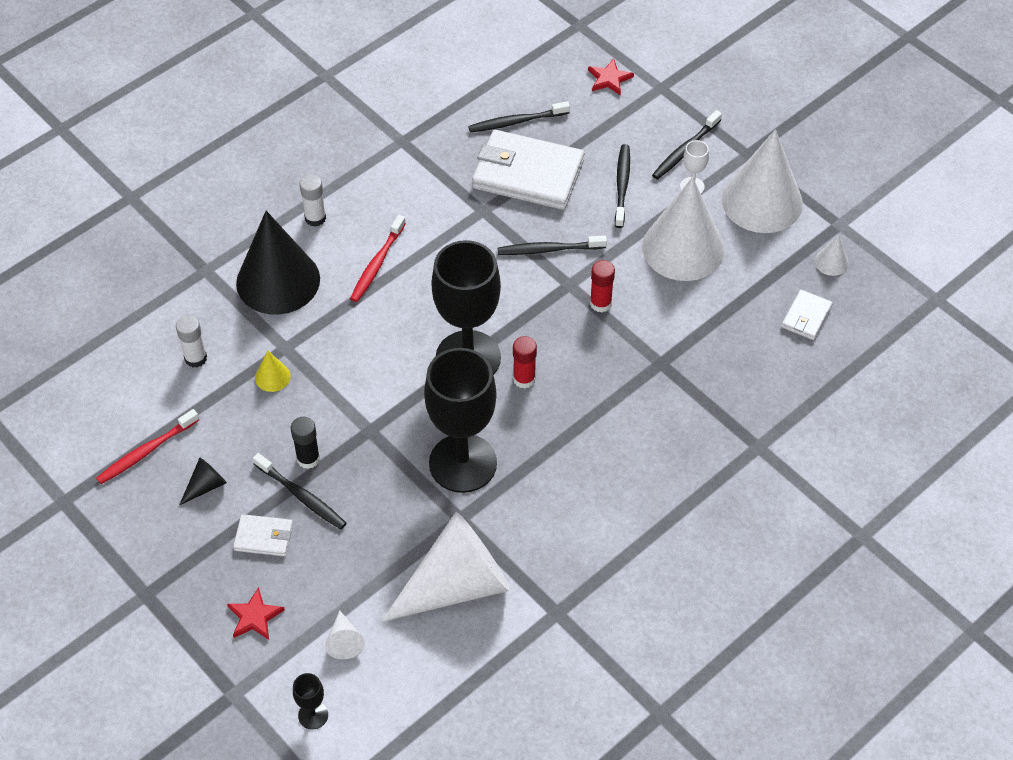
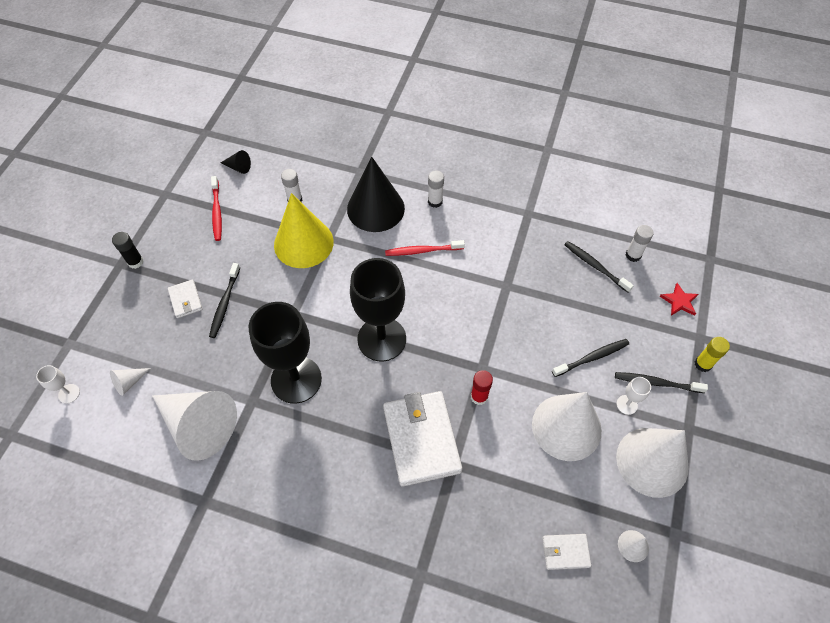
camera: 60 degrees right, 5 degrees up
red toothbrush [96,409,199,484] -> red toothbrush turned 120 degrees counterclockwise [211,176,222,241]
black cone [179,458,227,505] -> black cone moved to [221,150,251,174]
red star [227,587,285,640] -> none
yellow cone [255,350,291,392] -> yellow cone [274,193,334,268], size x2.45
black glue stick [291,417,320,469] -> black glue stick moved to [112,232,144,269]
black goblet [293,673,328,729] -> white goblet [36,365,80,403]
white wallet [472,130,584,210] -> white wallet moved to [383,391,462,487]
black toothbrush [498,235,607,255] -> none
red glue stick [513,336,537,389] -> none
none -> white glue stick [625,225,654,262]
none -> yellow glue stick [695,337,730,372]

